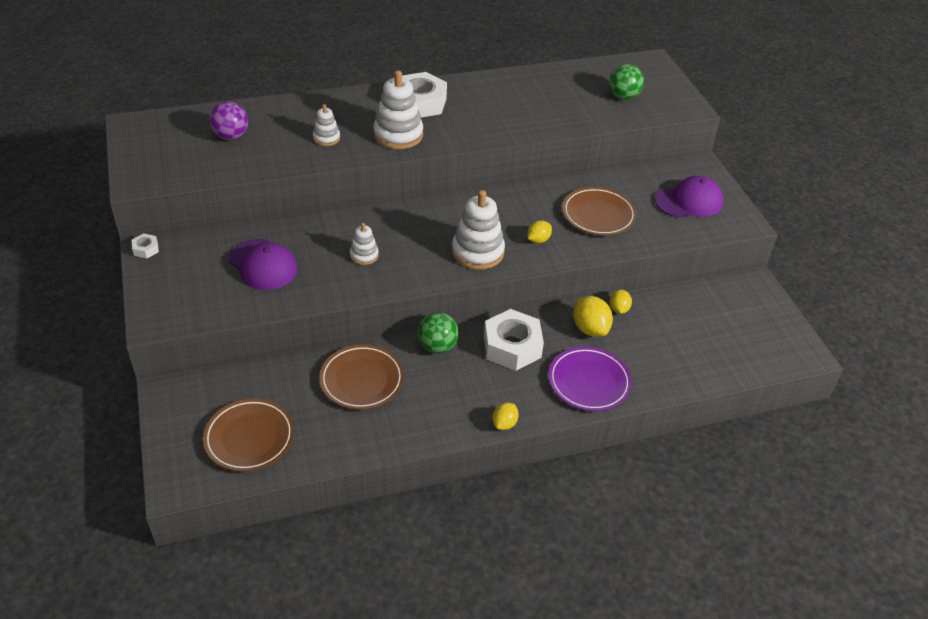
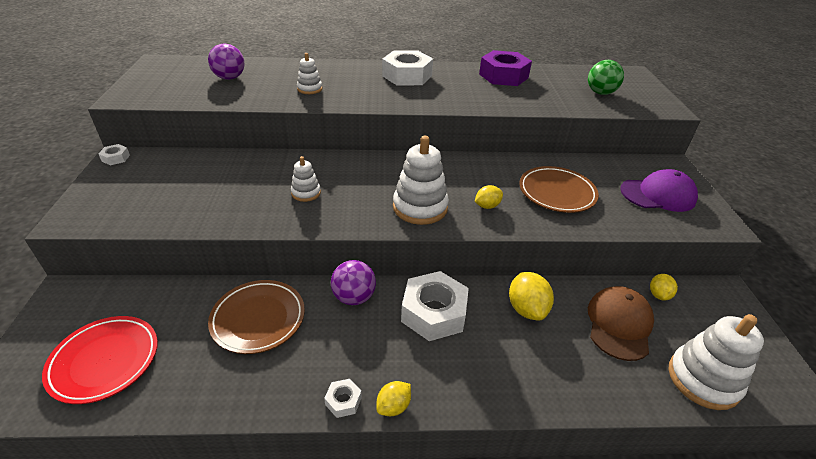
camera: 15 degrees right, 5 degrees down
brown plate [203,399,294,472] -> red plate [42,316,158,404]
purple cap [229,239,298,290] -> none
white stacking toy [373,70,423,149] -> white stacking toy moved to [668,314,764,410]
green ball [418,312,459,353] -> purple ball [331,260,376,305]
purple plate [548,347,632,411] -> none
yellow lemon [609,290,632,314] -> yellow lemon moved to [650,274,678,301]
none -> white nut [324,379,362,418]
none -> purple nut [479,50,532,86]
none -> brown cap [588,286,654,361]

